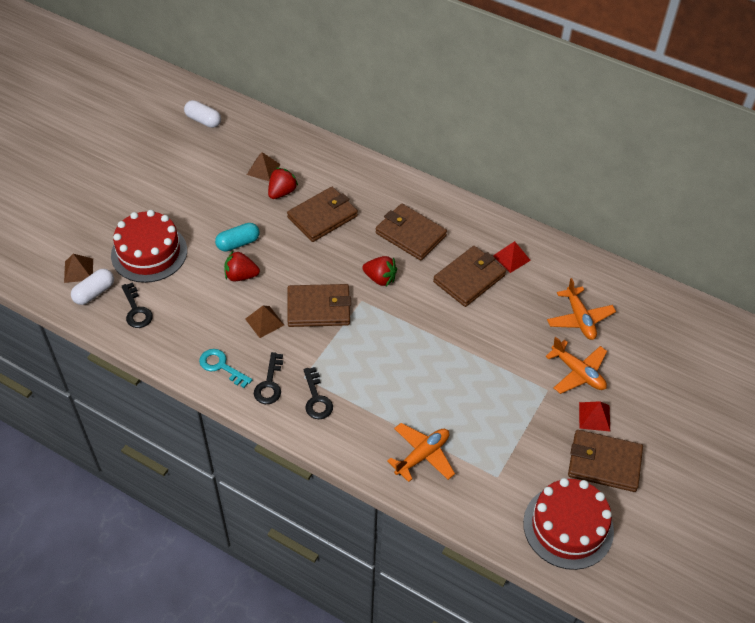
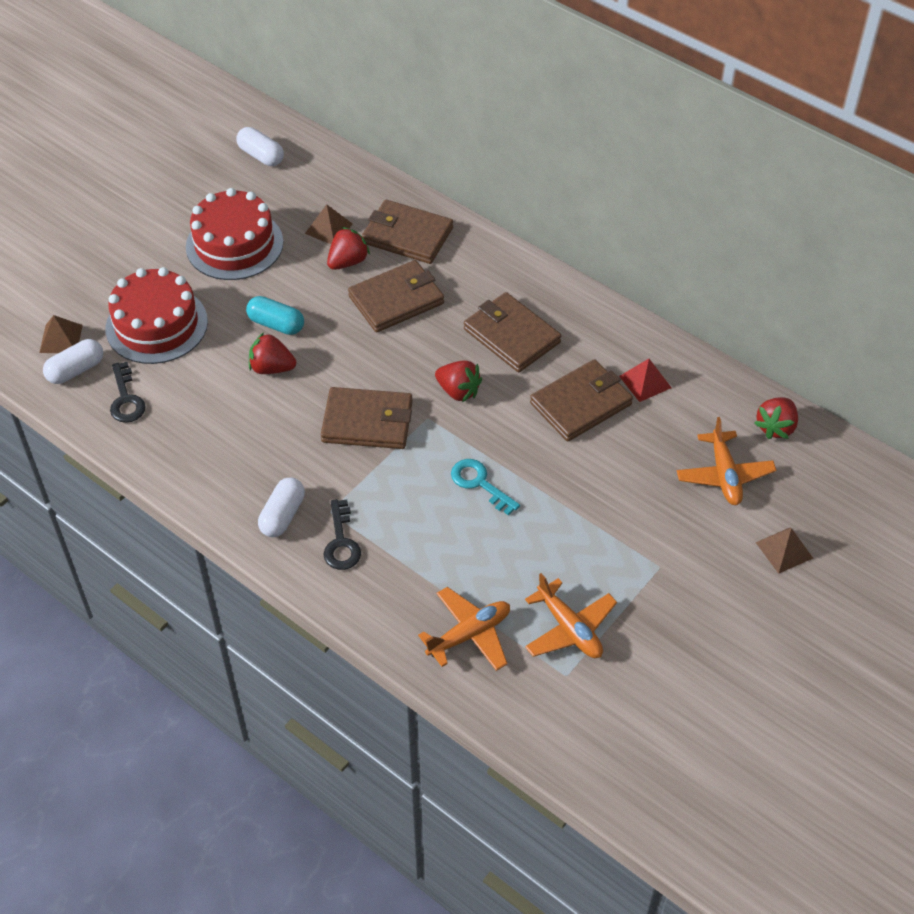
camera: 10 degrees right, 0 degrees up
turquoise key [199,349,252,388] -> turquoise key moved to [451,459,520,515]
turquoise capsule [215,223,260,251] -> turquoise capsule turned 45 degrees clockwise [246,296,304,335]
brown pyramid [245,305,284,338] -> brown pyramid moved to [756,528,813,574]
black key [254,352,283,404] -> white capsule [258,477,305,537]
red cake [523,478,614,570] -> red cake moved to [186,188,283,280]
orange plane [545,337,607,394] -> orange plane moved to [525,573,617,658]
brown wallet [568,430,643,492] -> brown wallet moved to [362,200,453,264]
red pyramid [579,401,610,432] -> none
none -> red strawberry [754,398,798,439]

